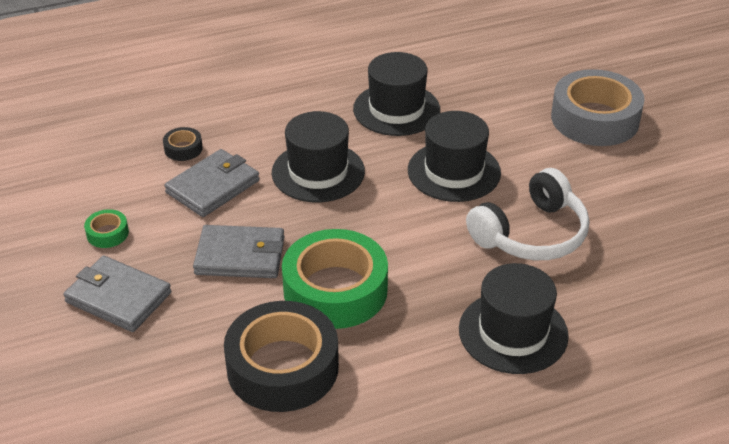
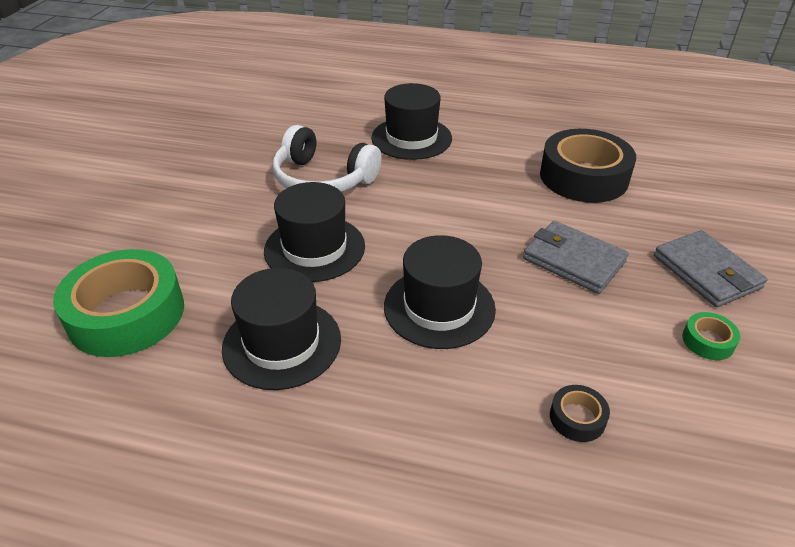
camera: 145 degrees left, 0 degrees up
grey wallet [164,149,260,217] -> none
green tape [282,229,388,329] -> green tape moved to [53,249,184,357]
white headphones [466,168,589,260] -> white headphones turned 150 degrees counterclockwise [273,125,381,192]
grey tape [551,69,645,146] -> none

